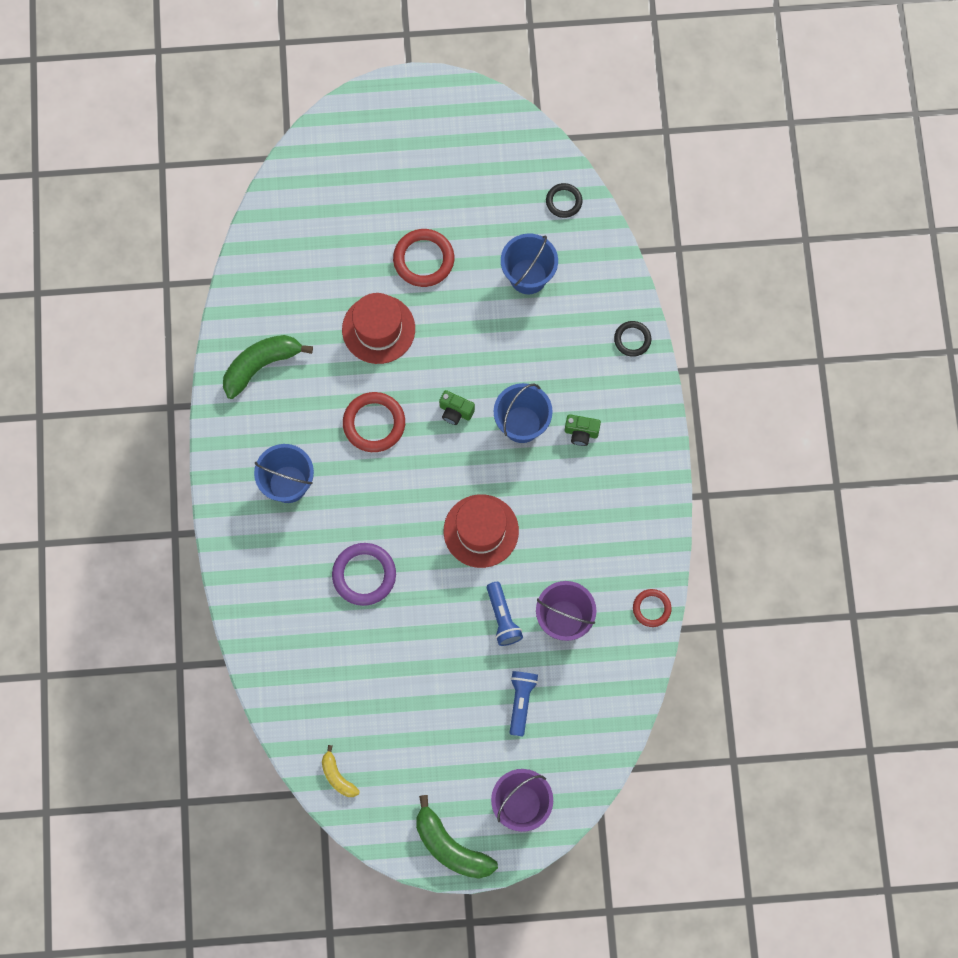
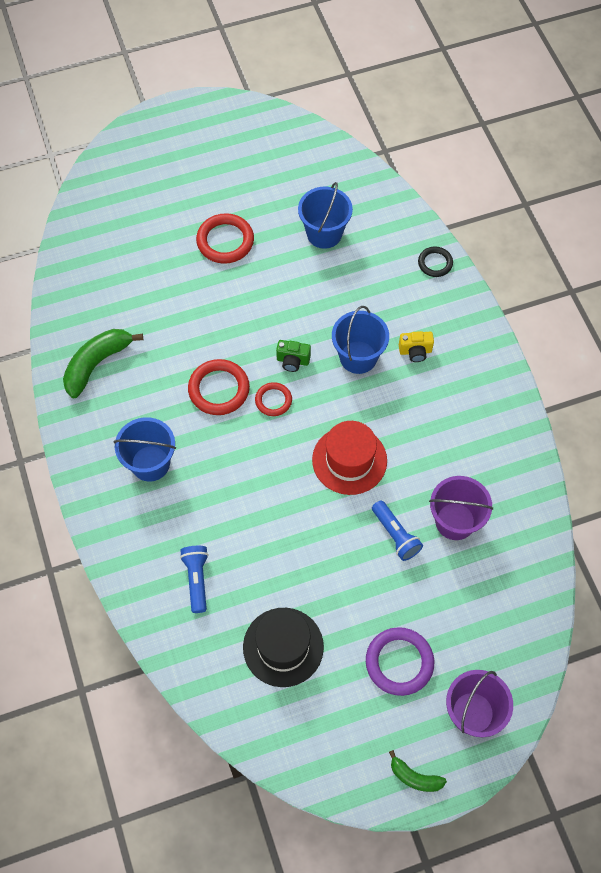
camera: 15 degrees left, 10 degrees down
yellow banana [322,745,360,797] -> none
purple ring [332,543,396,606] -> purple ring moved to [366,627,434,696]
red hat [342,293,415,364] -> none
green banana [416,795,498,879] -> green banana [389,750,447,792], size x0.56
blue flashlight [510,671,538,736] -> blue flashlight moved to [180,546,209,613]
black ring [546,183,582,218] -> none
green camera [565,414,601,446] -> yellow camera [399,331,434,362]
red ring [633,589,672,627] -> red ring moved to [255,382,292,416]
none -> black hat [243,608,324,687]

